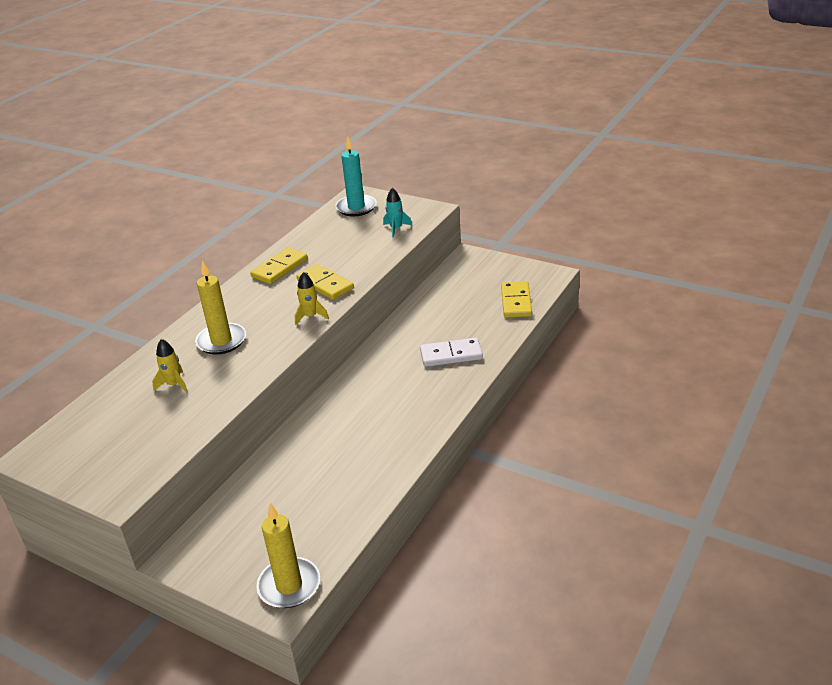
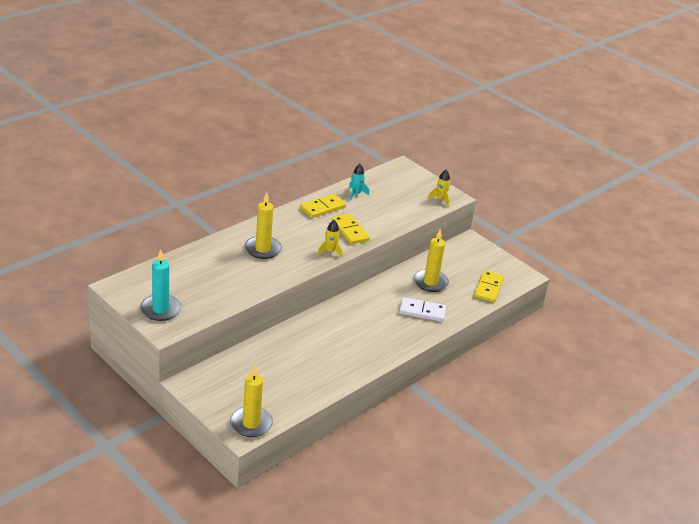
camera: 10 degrees right, 0 degrees up
yellow rocket [152,339,188,393] -> yellow rocket moved to [428,170,450,206]
turquoise candle [335,137,377,217] -> turquoise candle moved to [140,249,181,321]
turquoise rocket [383,188,412,238] -> turquoise rocket moved to [349,164,369,200]
none -> yellow candle [414,229,449,292]

